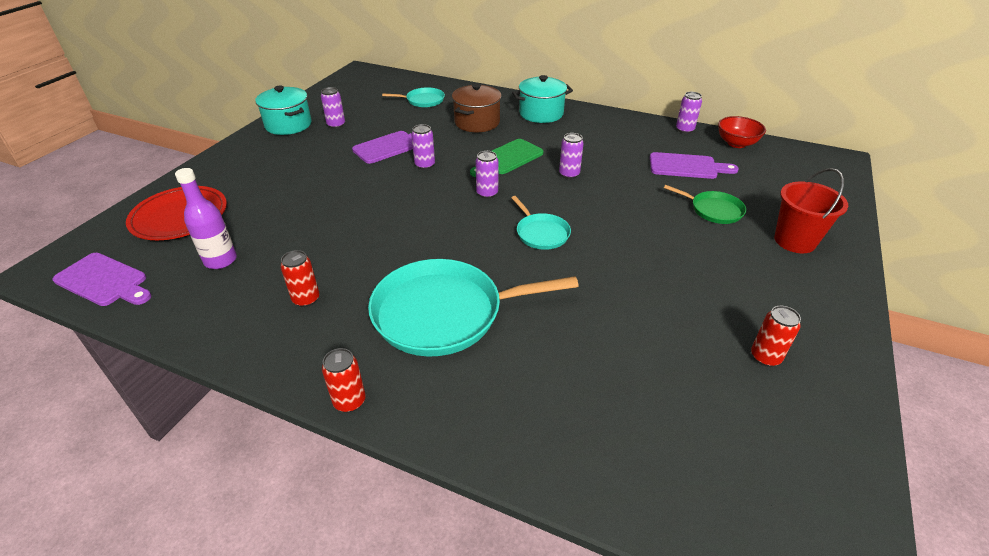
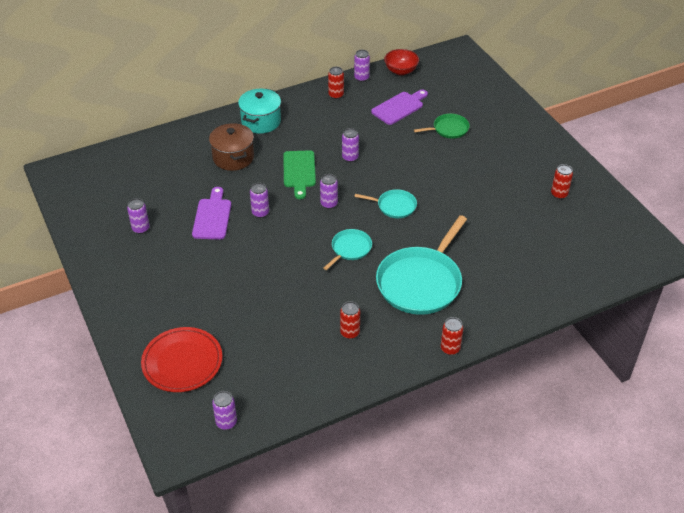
camera: 50 degrees left, 5 degrees up
purple cutting board [53,253,151,306] -> purple can [212,391,237,430]
purple bottle [175,168,237,269] -> none
turquoise pot [255,86,312,135] -> none
turquoise pan [382,87,445,107] -> turquoise pan moved to [323,229,372,270]
red bucket [774,168,848,253] -> none
none -> red can [328,67,344,99]

